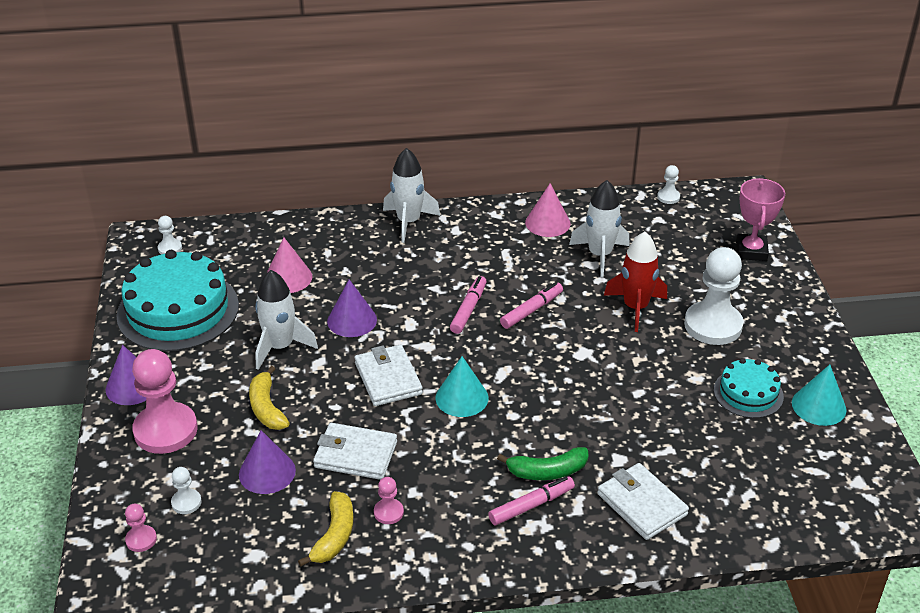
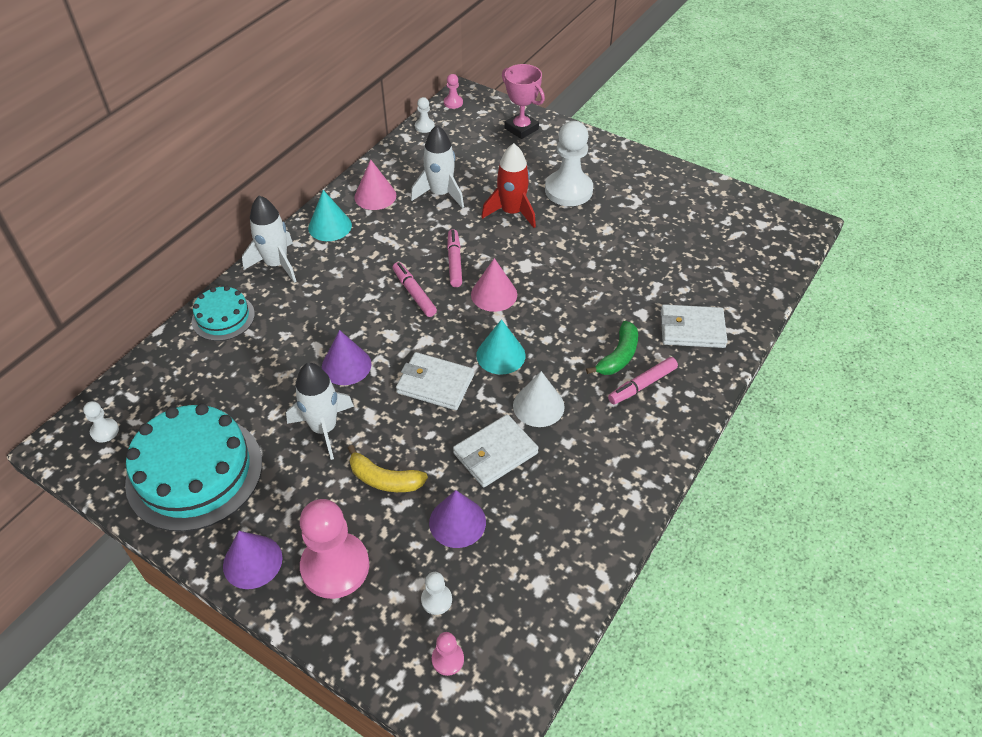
camera: 50 degrees left, 10 degrees up
pink cone [267,237,312,293] -> pink cone moved to [471,258,517,312]
yellow banana [298,491,354,566] -> none
pink pawn [374,477,404,524] -> pink pawn moved to [444,74,463,109]
pink marker [488,476,575,525] -> pink marker turned 135 degrees counterclockwise [608,357,678,405]
turquoise cake [714,358,784,418] -> turquoise cake moved to [192,286,255,341]
turquoise cone [792,364,846,426] -> turquoise cone moved to [308,190,352,241]
none -> white cone [513,371,565,427]

